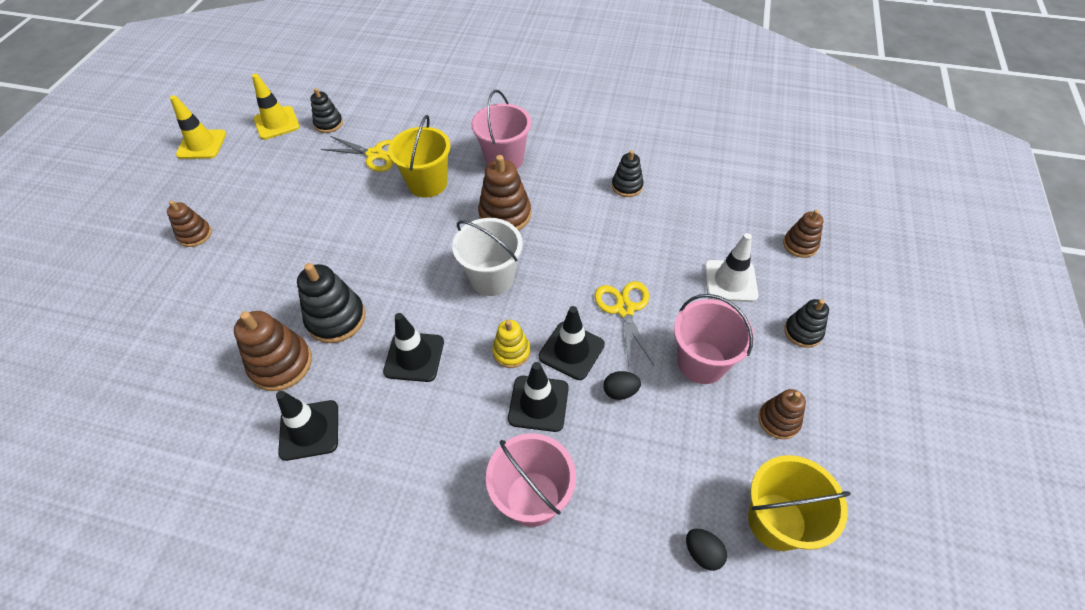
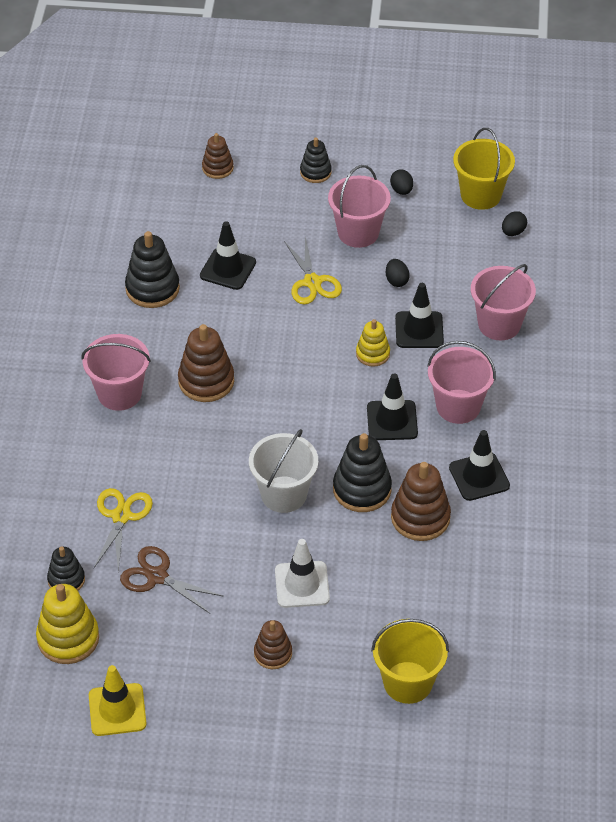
camera: 100 degrees left, 5 degrees down
yellow traffic cone [252,74,300,140] -> yellow stacking toy [36,584,99,664]
yellow bucket [388,115,450,198] -> yellow bucket moved to [371,619,449,704]
white bucket [452,218,523,296] -> white bucket moved to [249,429,318,513]
black traffic cone [539,306,605,380] -> black traffic cone moved to [200,221,256,290]
yellow scissors [594,281,654,366] -> yellow scissors turned 90 degrees counterclockwise [284,237,342,305]
black stacking toy [612,150,644,197] -> black stacking toy [125,231,180,308], size x1.63
white traffic cone [704,233,758,302] -> white traffic cone moved to [275,539,330,608]
brown stacking toy [758,389,806,439] -> black egg [390,169,413,195]
none -> brown scissors [120,546,224,614]
none -> pink bucket [427,341,496,424]

